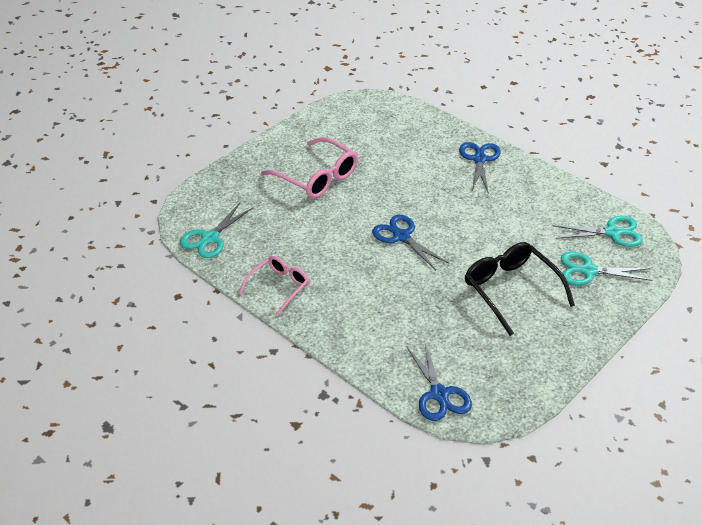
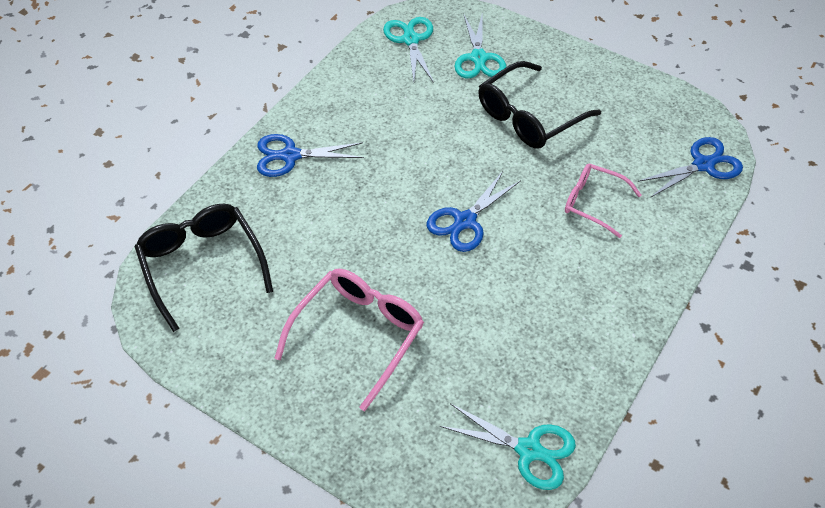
camera: 100 degrees left, 10 degrees up
pink glasses [239,256,309,316] -> pink glasses moved to [565,164,641,238]
none -> black glasses [135,204,273,332]

